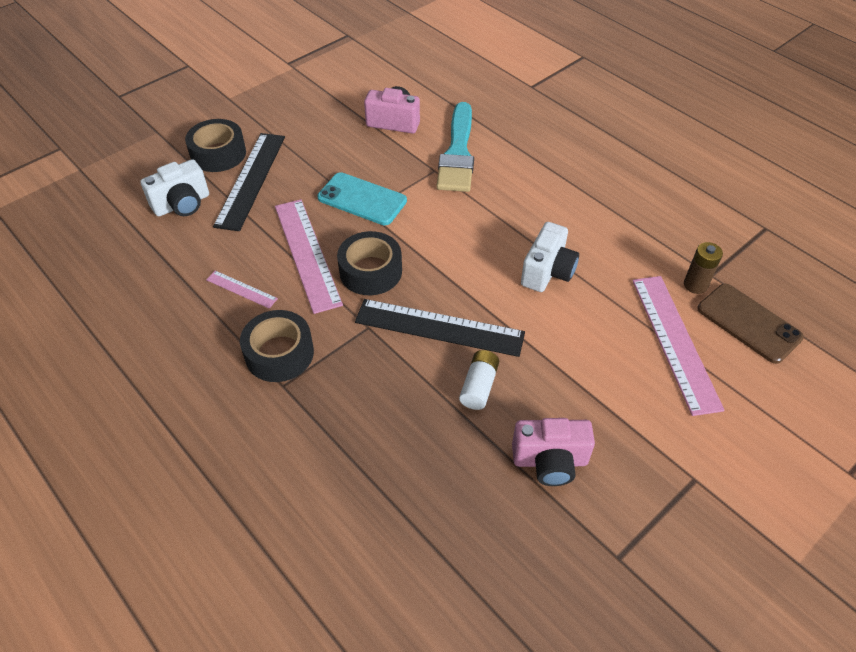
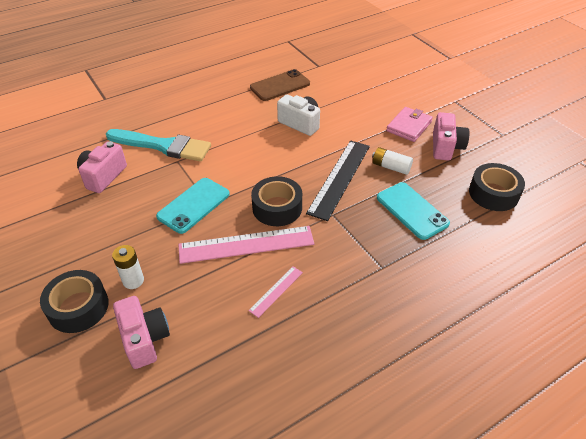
camera: 80 degrees left, 5 degrees down
white camera [141,159,209,216] -> pink camera [113,296,170,369]
black ruler [213,133,285,231] -> white battery [112,245,144,289]
black tape [240,310,314,382] -> black tape moved to [469,163,525,211]
pink ruler [632,276,725,416] -> none
brown battery [684,242,723,294] -> none
brown phone [697,284,804,364] -> brown phone moved to [250,69,310,101]
none -> turquoise phone [377,182,450,240]
none -> pink wallet [386,107,433,142]

